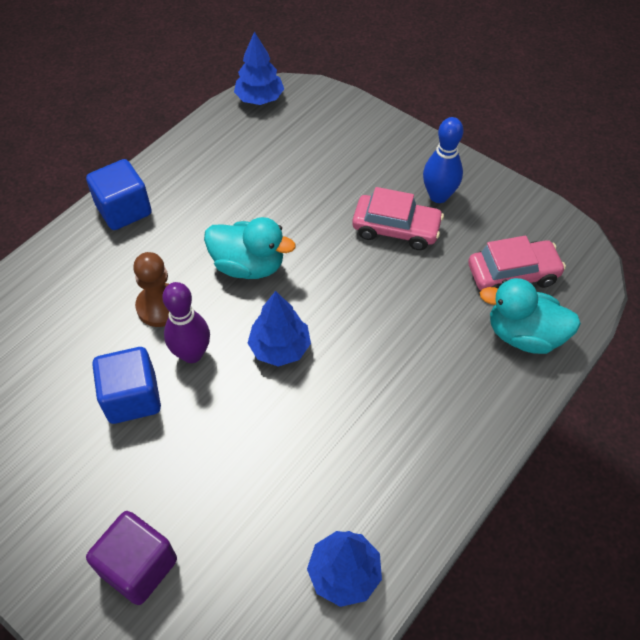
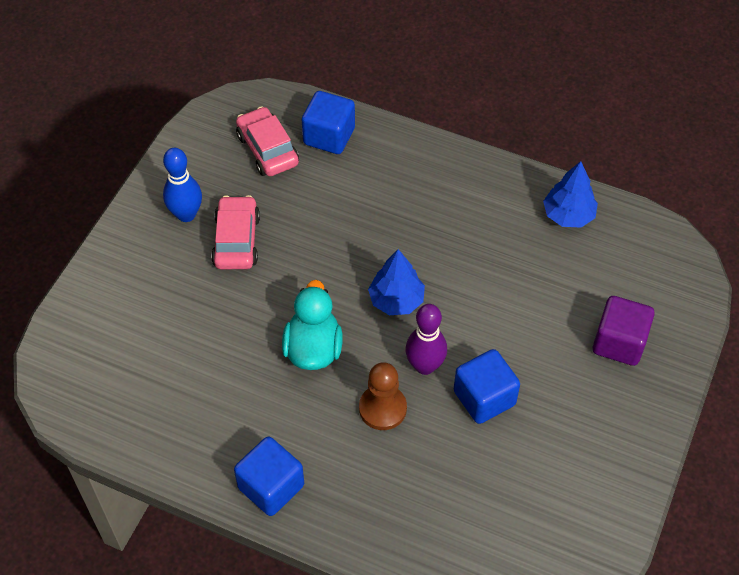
camera: 105 degrees left, 0 degrees up
blue tree [234,32,284,105] -> none
turquoise duck [480,278,581,354] -> blue cube [302,91,355,154]

